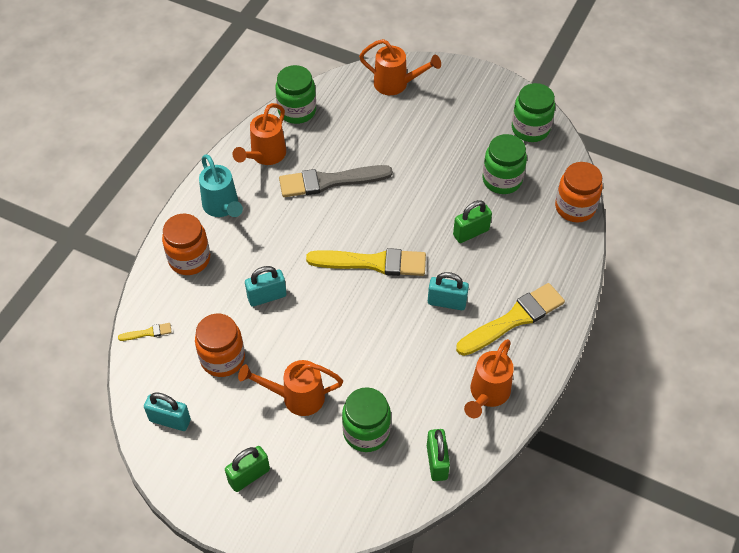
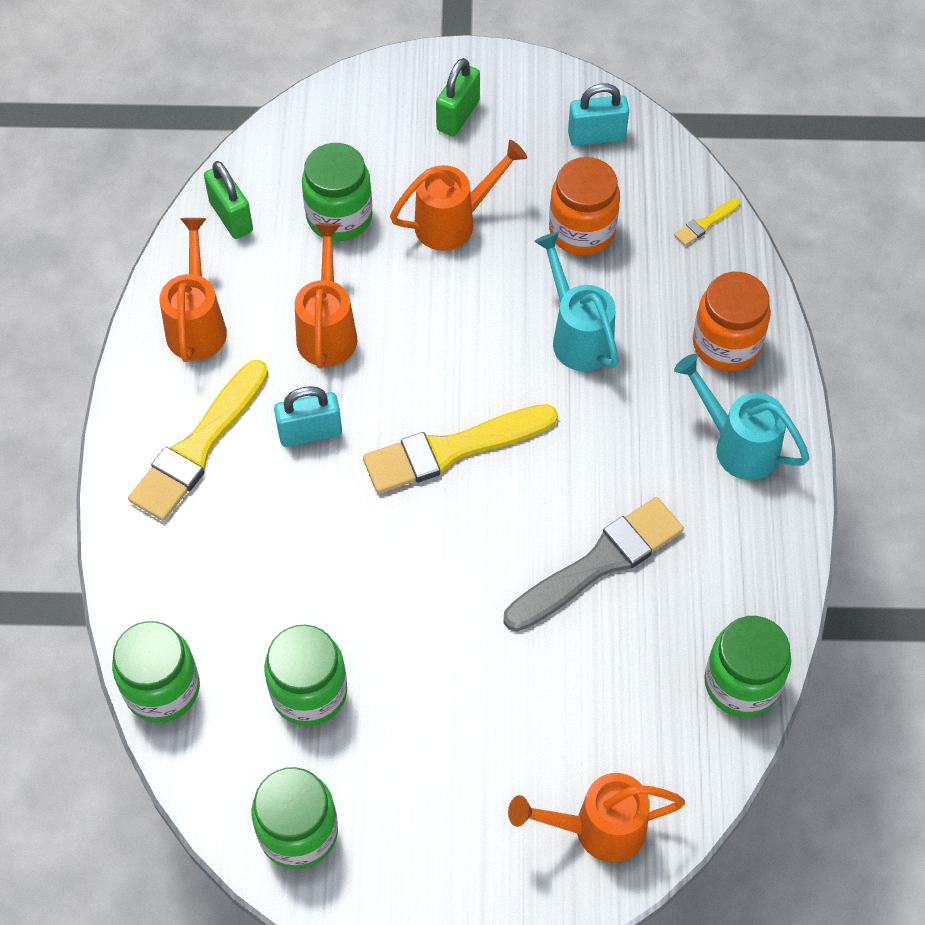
camera: 155 degrees right, 5 degrees up
orange watering can [233,103,286,165] -> orange watering can moved to [294,223,357,368]
turquoise padlock [245,266,287,307] -> turquoise watering can [534,232,619,371]
green padlock [453,200,492,243] -> none
orange jar [555,162,603,222] -> green jar [112,621,200,723]

